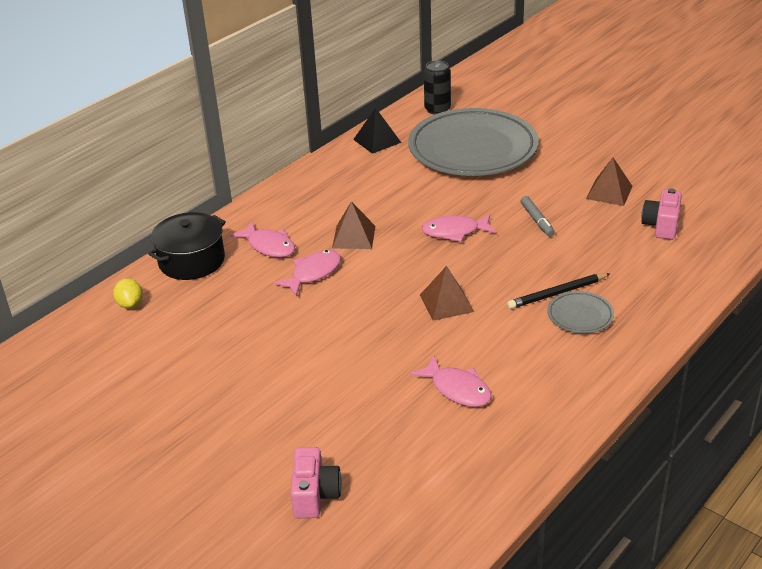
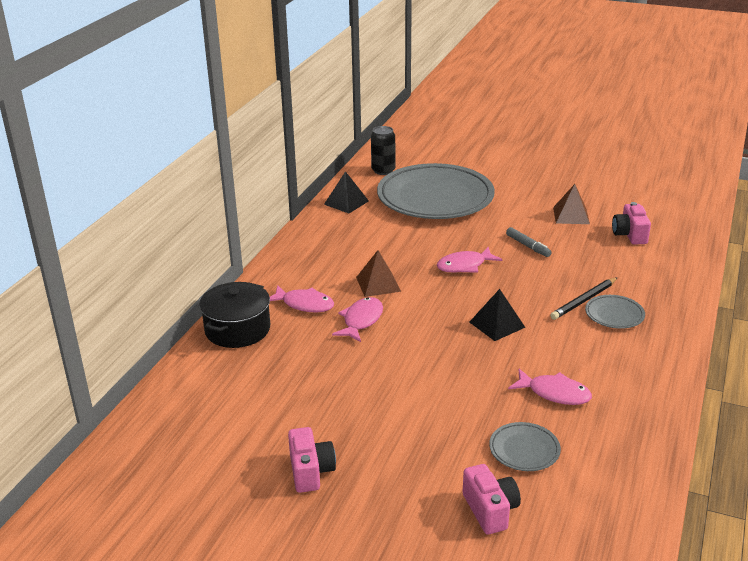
camera: 20 degrees left, 5 degrees down
yellow lemon [113,278,143,309] -> none
brown pyramid [420,266,474,321] -> black pyramid [470,289,525,341]
none -> pink camera [288,427,336,493]
none -> grey plate [489,422,561,471]

